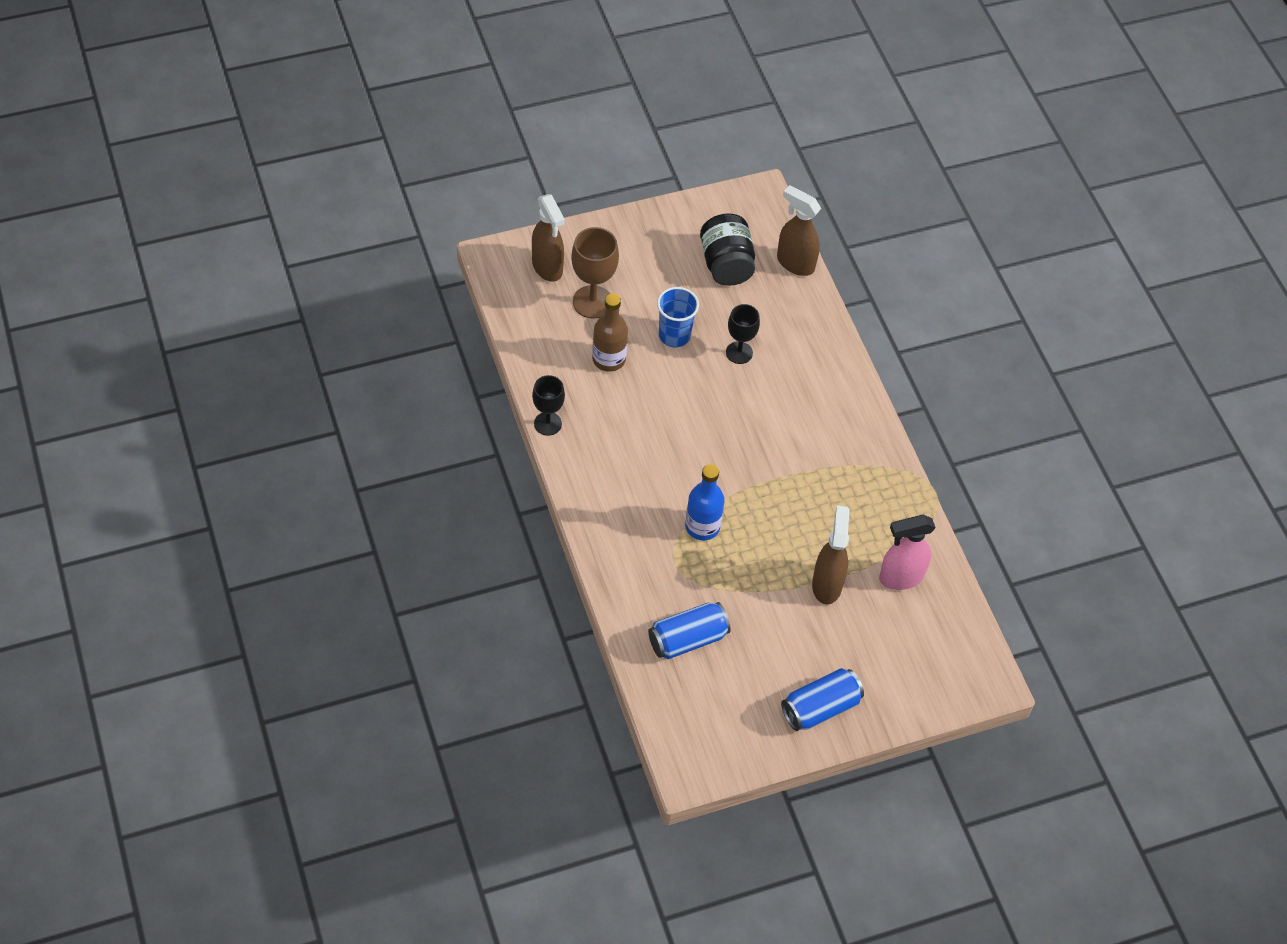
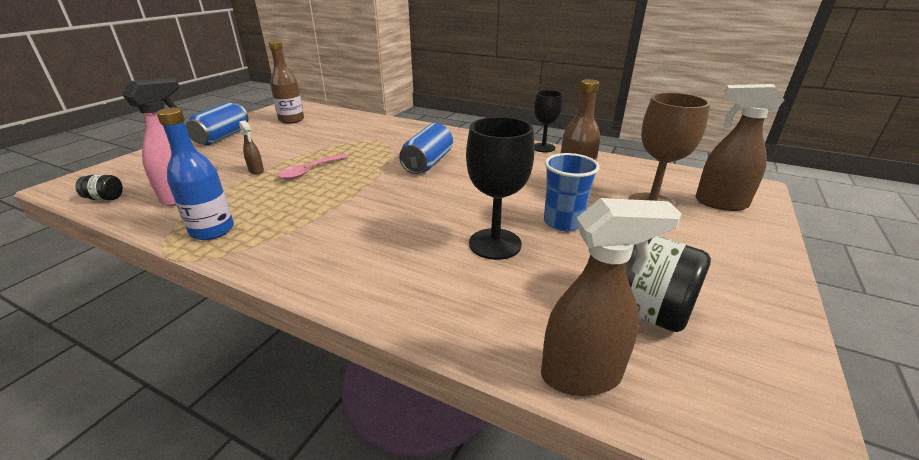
camera: 140 degrees right, 25 degrees down
blue can [648,602,731,659] -> blue can moved to [399,123,453,174]
blue bottle [685,464,725,540] -> blue bottle moved to [156,107,234,240]
black goblet [726,304,760,364] -> black goblet [466,117,535,260], size x1.50
brown spray bottle [812,506,850,604] -> brown spray bottle [239,120,264,175], size x0.50
none -> black jar [75,175,123,200]
none -> brown bottle [269,41,304,124]
none -> pink spoon [278,154,348,180]

